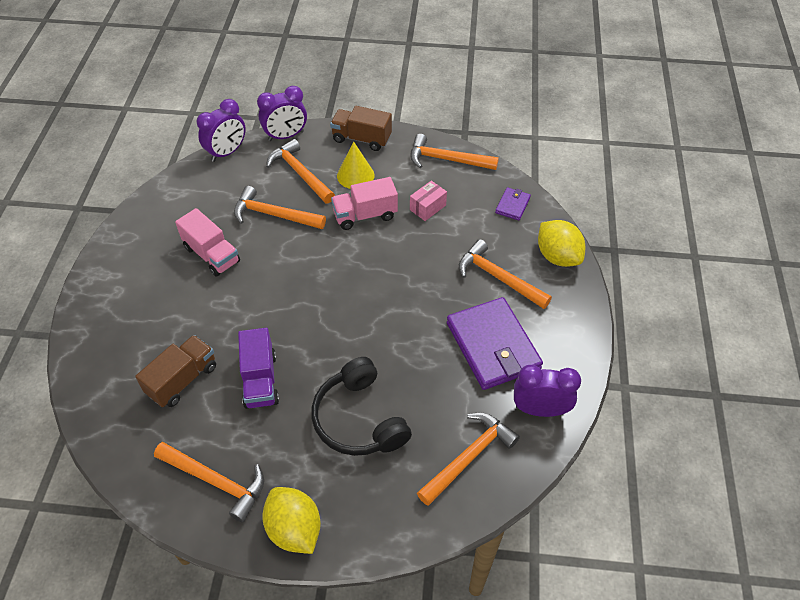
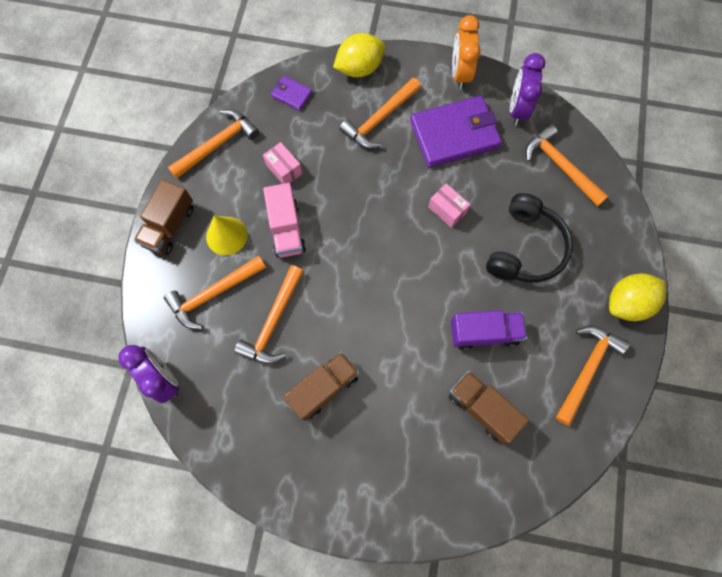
camera: 85 degrees left, 20 degrees up
pink truck [175,208,240,277] -> brown truck [283,352,359,421]
purple clock [257,86,307,141] -> none
black headphones [312,357,412,456] -> black headphones turned 45 degrees counterclockwise [486,193,573,283]
orange hammer [410,134,499,170] -> orange hammer turned 150 degrees counterclockwise [168,109,259,179]
none -> pink box [428,184,470,228]
none -> orange clock [452,15,481,89]

